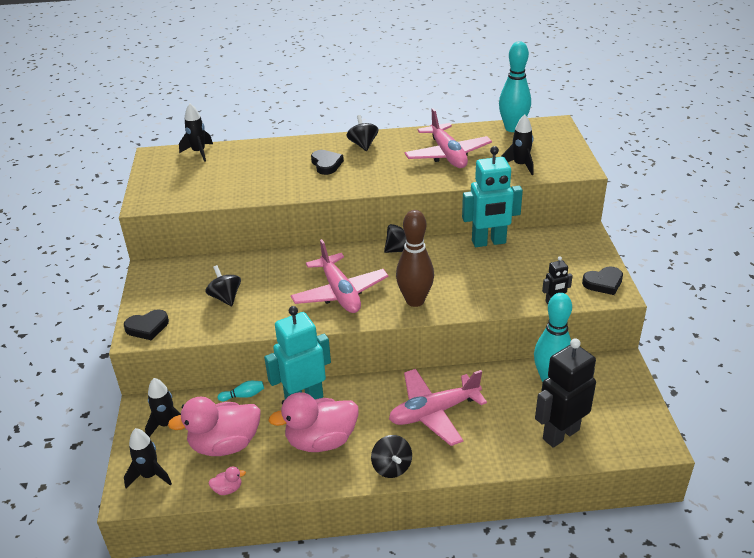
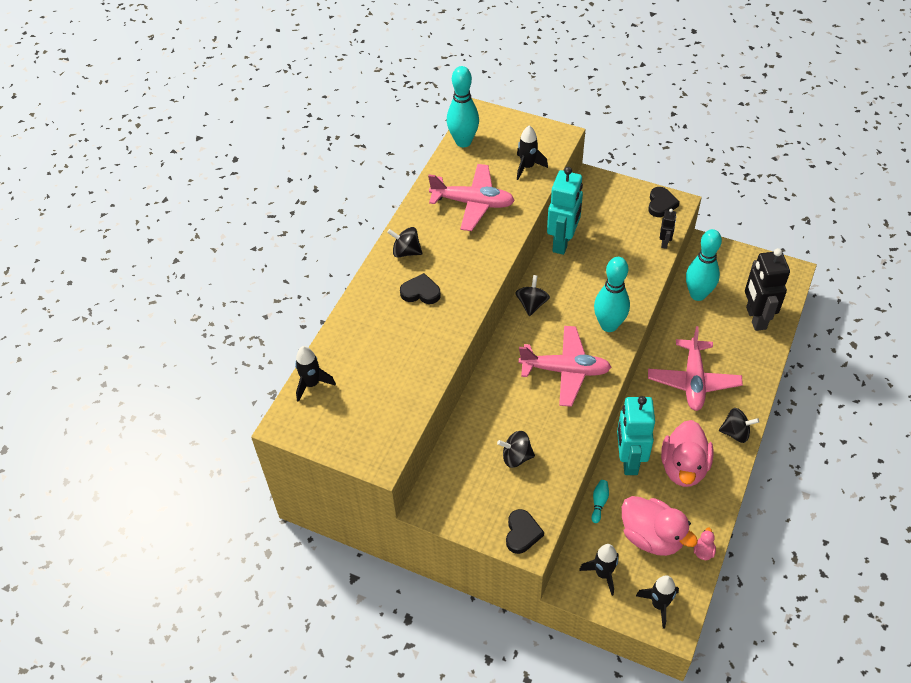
camera: 60 degrees left, 15 degrees up
pink duck [168,397,260,456] -> pink duck turned 60 degrees counterclockwise [622,496,698,556]
brown bowling pin [396,210,434,307] -> turquoise bowling pin [594,257,630,332]

